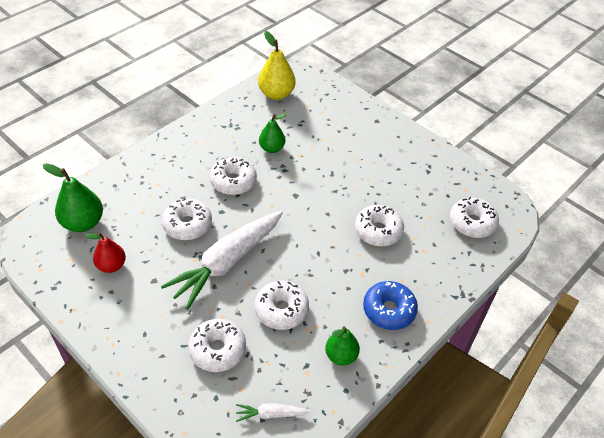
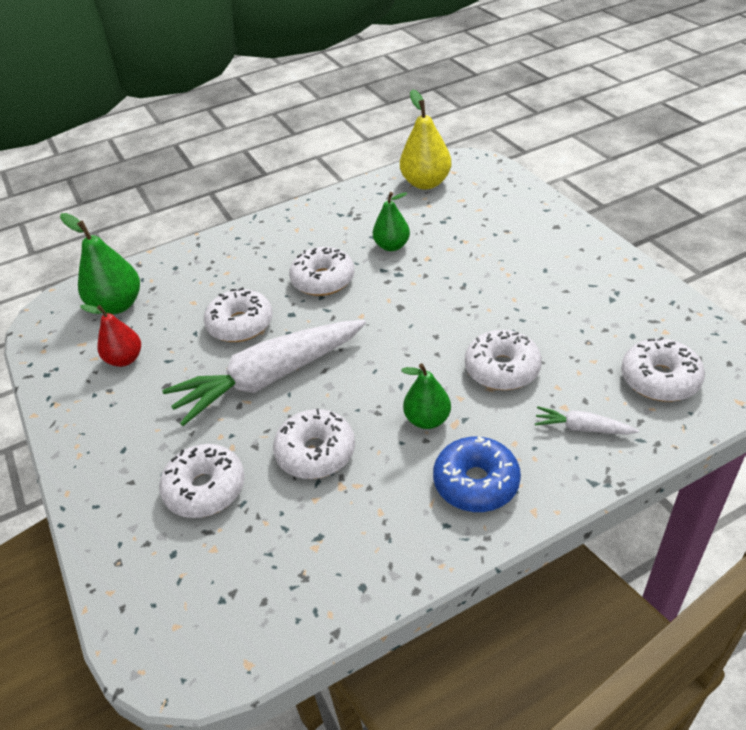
camera: 25 degrees right, 5 degrees down
white carrot [236,403,310,422] -> white carrot moved to [535,406,639,435]
green pear [325,326,360,365] -> green pear moved to [401,364,451,429]

